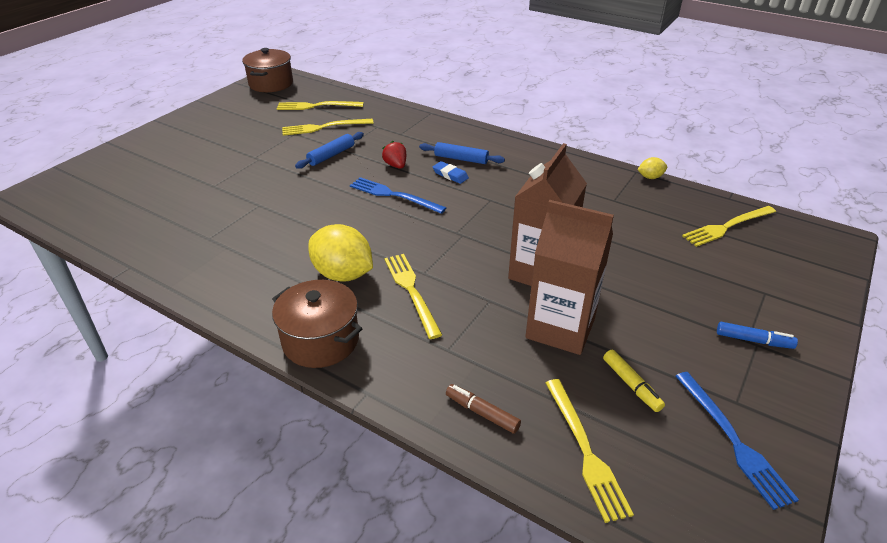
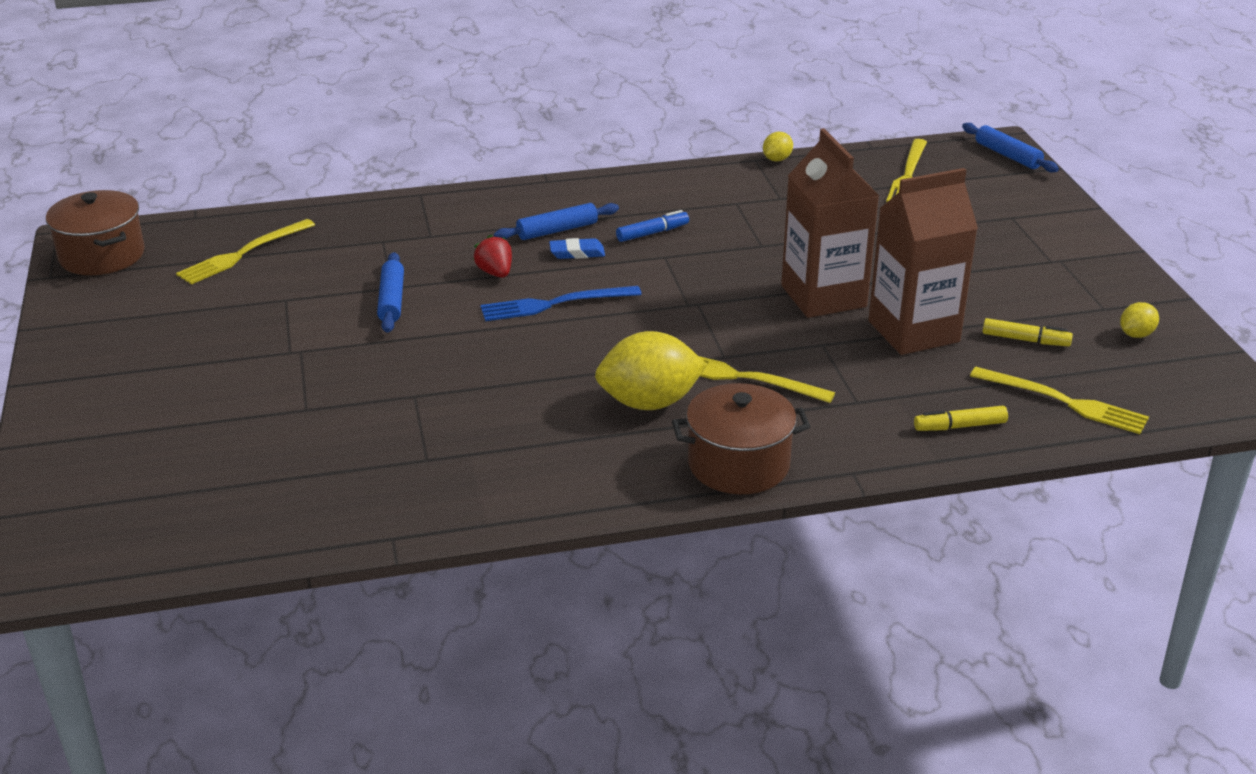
camera: 45 degrees left, 5 degrees down
yellow fork [282,119,374,136] -> none
red strawberry [382,141,406,169] -> red strawberry turned 45 degrees clockwise [473,234,512,278]
brown marker [446,384,521,434] -> yellow marker [914,406,1008,431]
blue fork [675,372,799,510] -> yellow lemon [1120,302,1159,338]
blue marker [717,322,798,349] -> blue marker moved to [616,210,689,242]
none -> blue rolling pin [962,123,1059,173]

